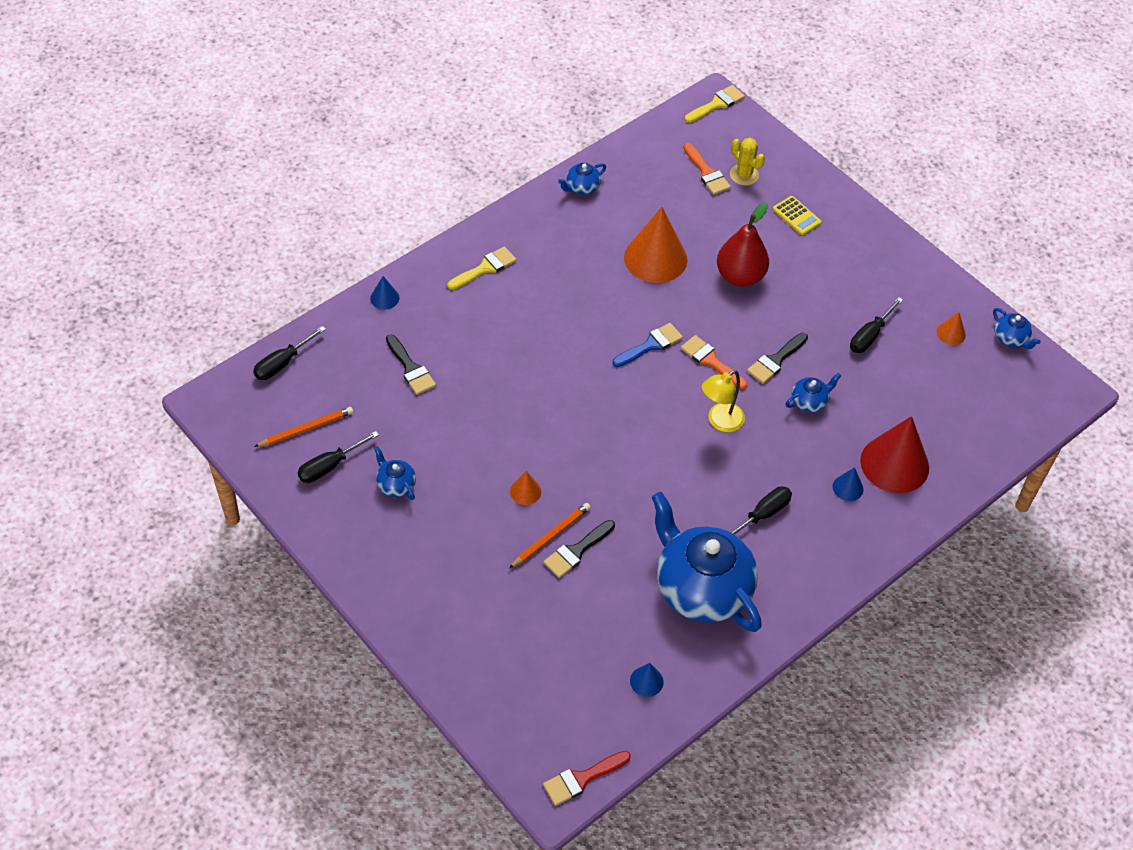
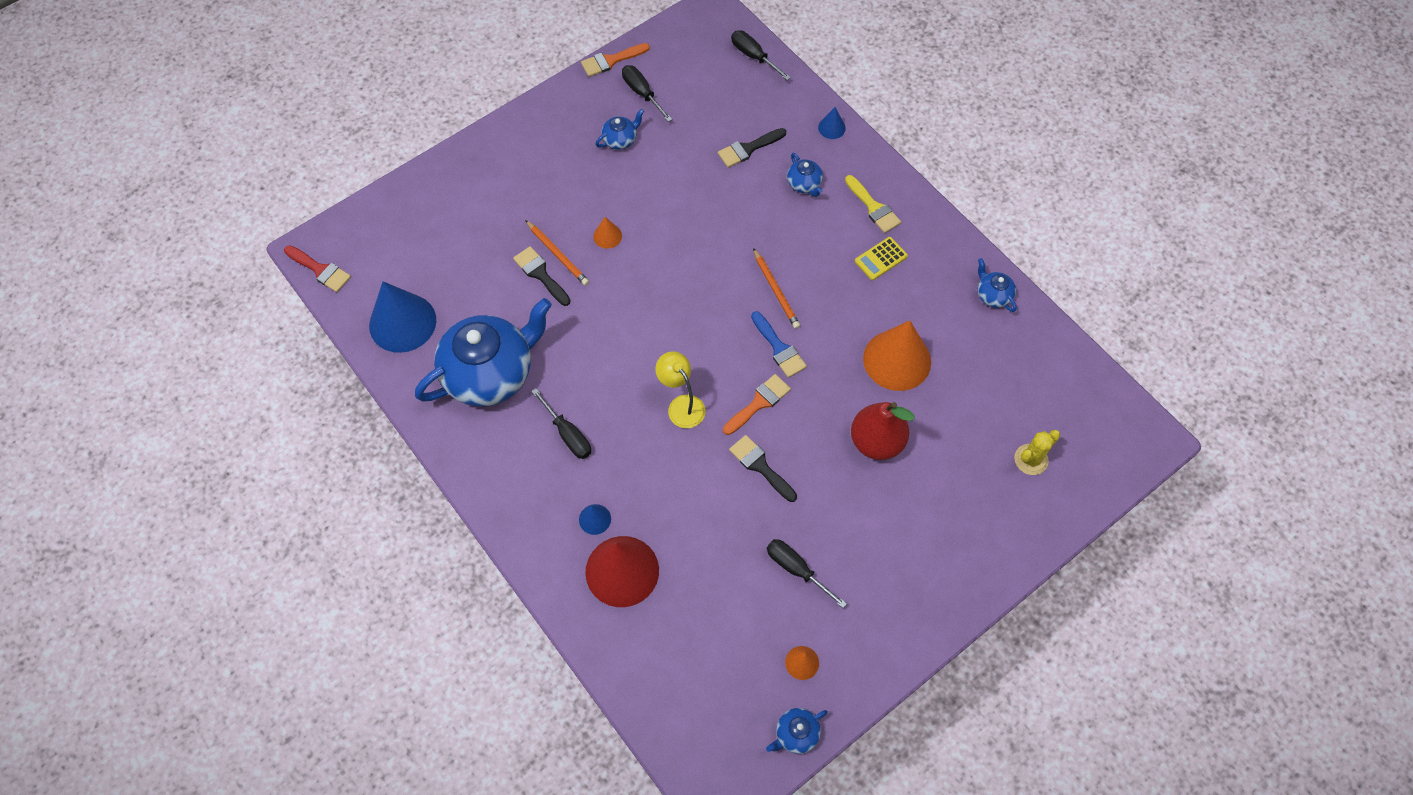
camera: 95 degrees right, 10 degrees up
orange pencil [254,407,353,447] -> orange pencil moved to [753,248,800,329]
red brush [543,751,631,806] -> red brush turned 150 degrees clockwise [284,245,351,292]
blue cone [630,663,664,697] -> blue cone [369,282,436,353], size x2.24
orange brush [683,143,731,195] -> orange brush moved to [581,43,650,77]
yellow brush [685,85,745,123] -> none
yellow calculator [773,196,822,235] -> yellow calculator moved to [855,237,908,280]
blue teapot [785,373,841,412] -> blue teapot moved to [787,153,823,197]

